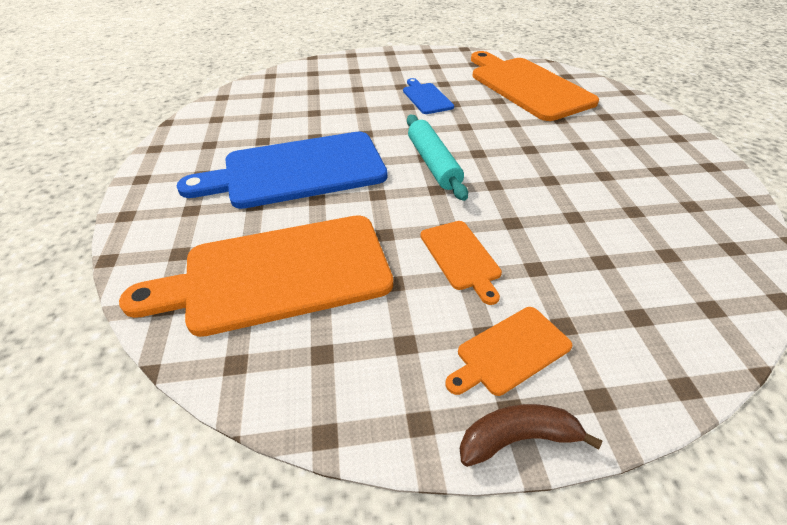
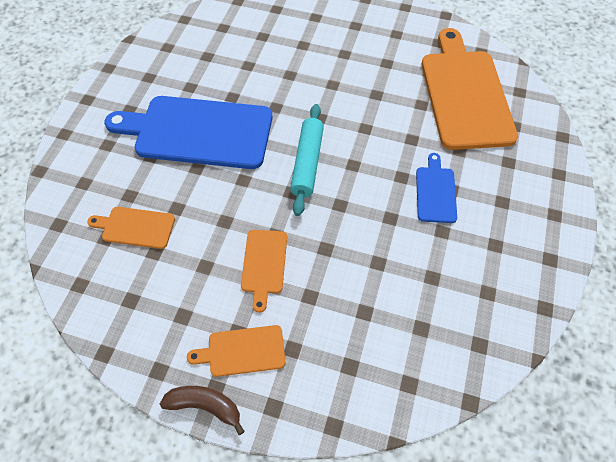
camera: 25 degrees right, 15 degrees up
orange cutting board [119,215,393,337] -> orange cutting board [87,207,175,249], size x0.47
blue cutting board [403,78,454,114] -> blue cutting board moved to [416,153,457,223]

